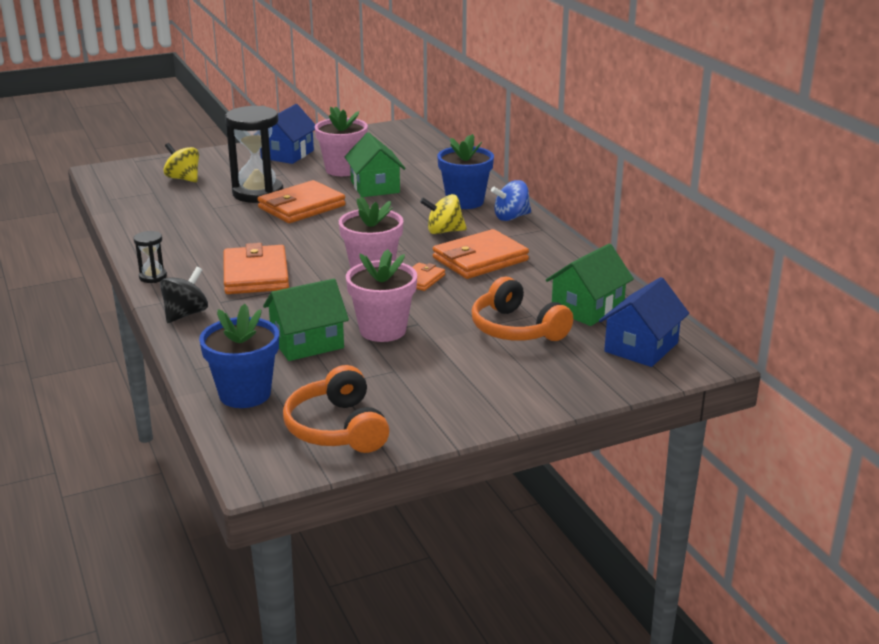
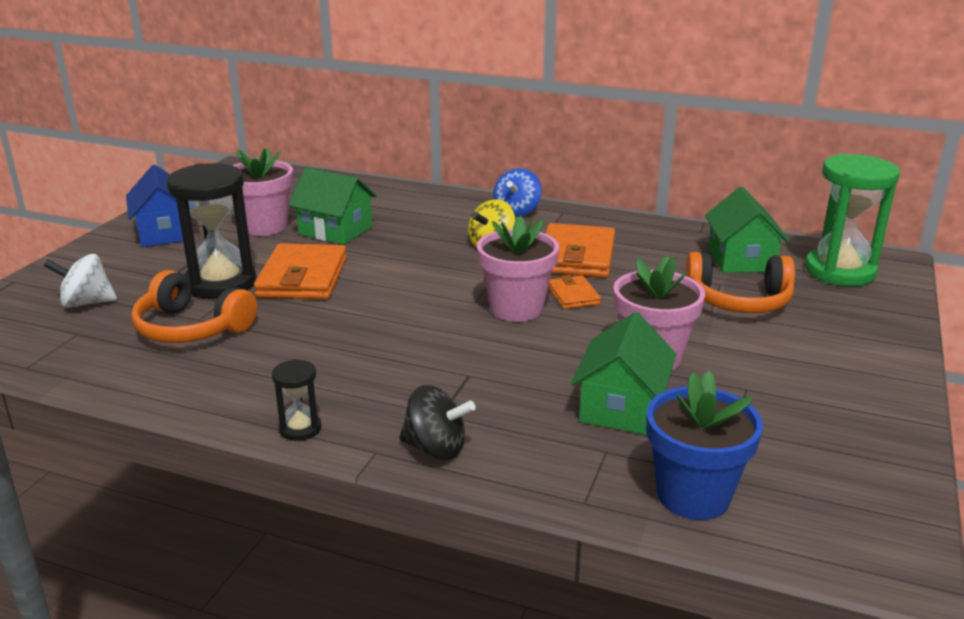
camera: 45 degrees left, 0 degrees up
black spinning top [160,267,208,323] -> black spinning top turned 120 degrees clockwise [399,385,476,460]
yellow spinning top [163,143,199,182] -> white spinning top [44,254,117,308]
orange wallet [224,243,289,294] -> none
orange headphones [283,365,390,453] -> orange headphones moved to [131,270,257,343]
blue flower pot [437,134,494,209] -> none
blue house [599,277,689,367] -> green hourglass [805,154,900,286]

